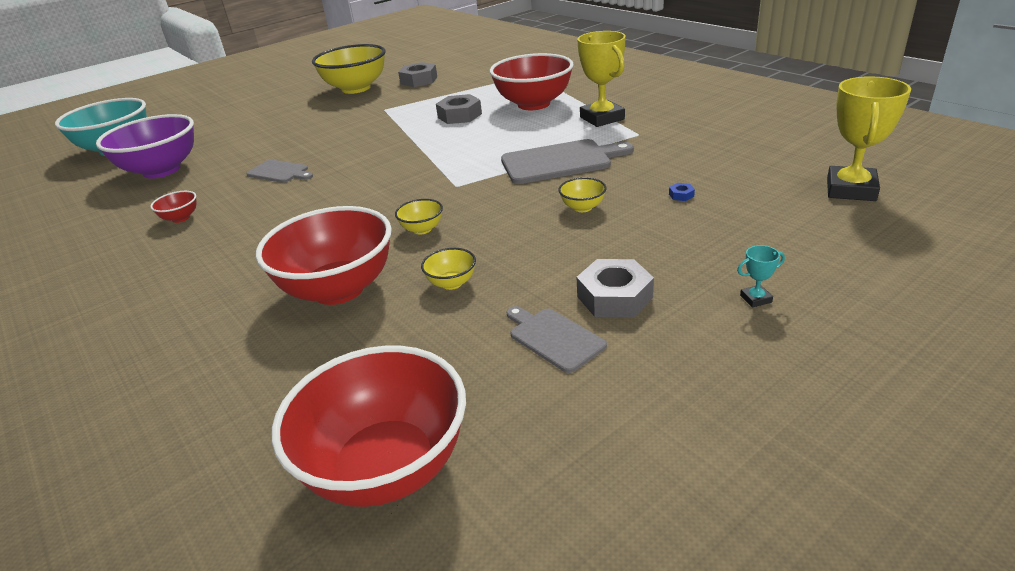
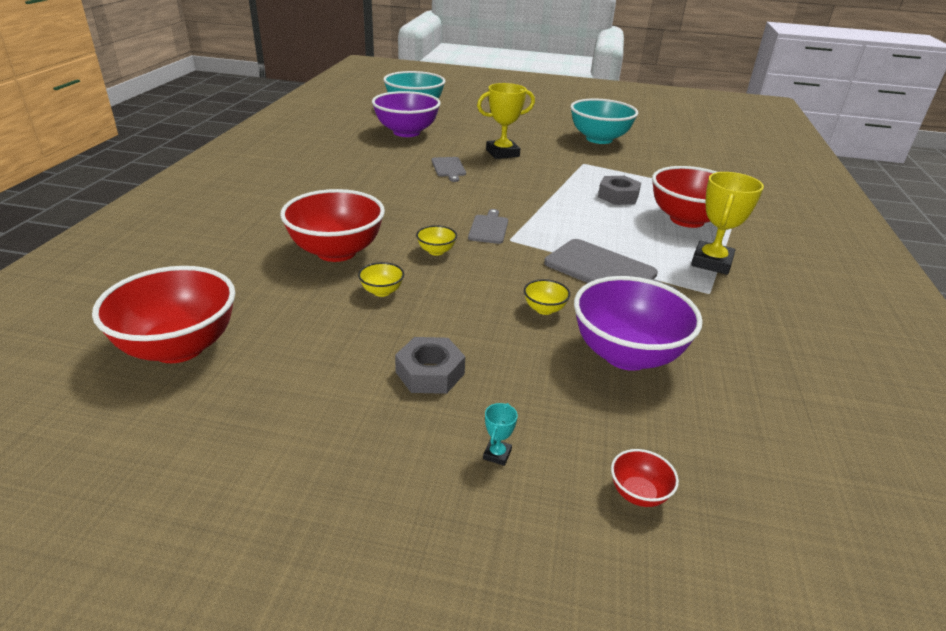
camera: 45 degrees right, 0 degrees up
red bowl [150,191,196,223] -> red bowl moved to [611,449,679,507]
yellow bowl [312,44,386,94] -> turquoise bowl [570,98,638,144]
grey nut [398,62,437,87] -> none
grey cutting board [507,306,607,373] -> grey cutting board moved to [468,209,508,244]
blue nut [669,183,695,201] -> purple bowl [574,276,703,371]
turquoise trophy [737,245,785,308] -> turquoise trophy turned 75 degrees clockwise [483,403,518,466]
yellow trophy [827,76,911,201] -> yellow trophy moved to [477,83,535,159]

